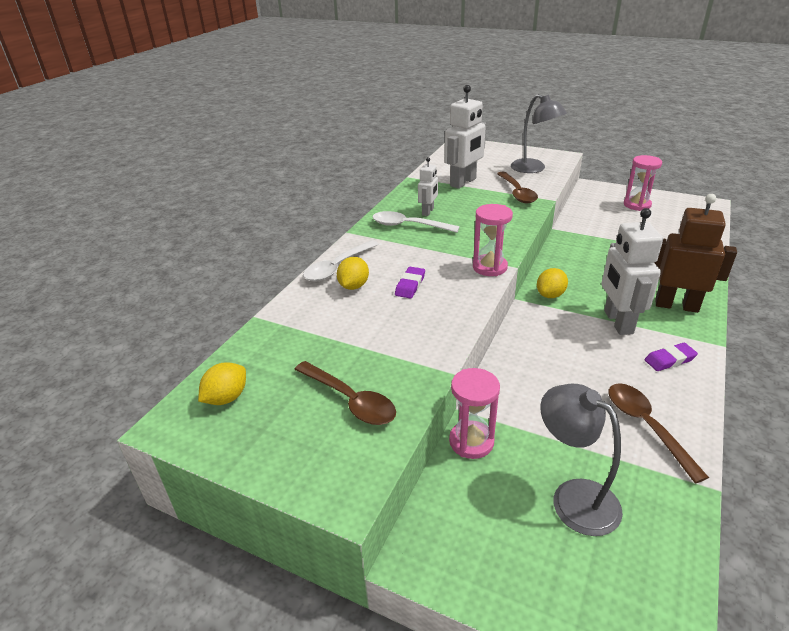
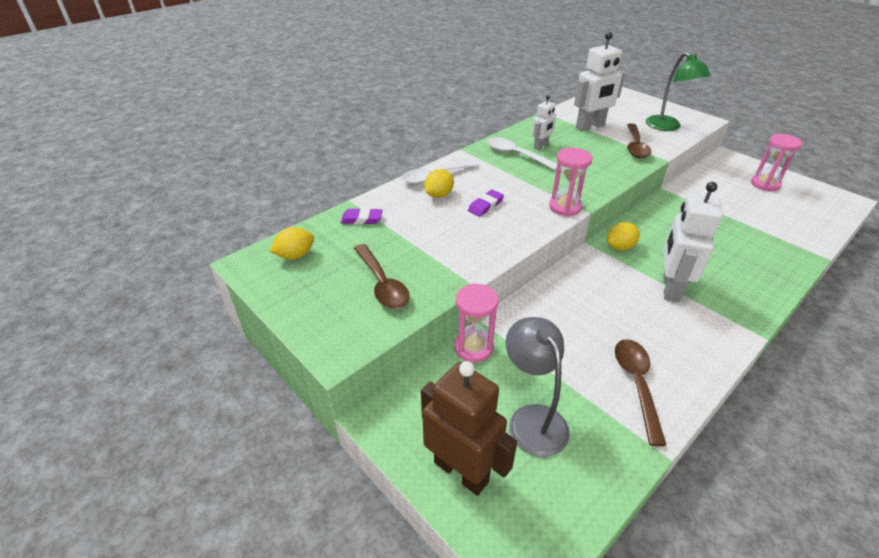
camera: 20 degrees right, 5 degrees up
grey lamp [511,94,567,173] -> green lamp [646,52,711,131]
purple eraser [645,343,698,371] -> purple eraser moved to [341,208,383,225]
brown robot [654,194,737,313] -> brown robot moved to [421,361,517,496]

